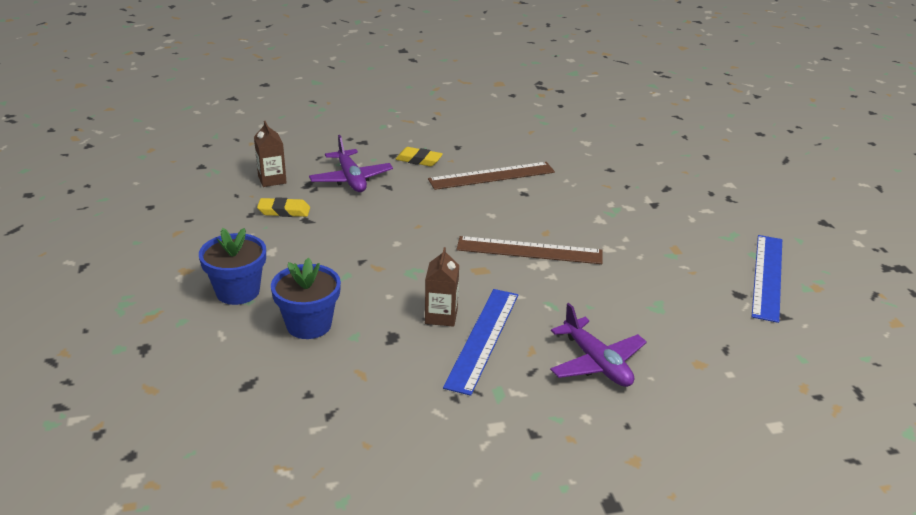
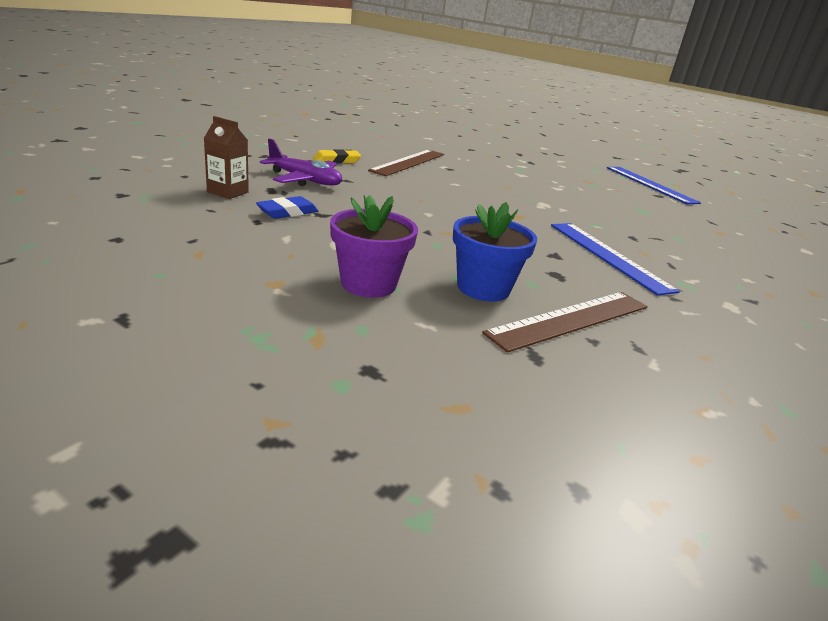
camera: 45 degrees left, 5 degrees down
blue flower pot [199,228,266,305] -> purple flower pot [330,195,418,298]
yellow eraser [257,197,310,217] -> blue eraser [256,196,318,219]
brown carton [425,247,459,327] -> none
brown ruler [457,236,602,264] -> brown ruler moved to [482,292,648,353]
purple plane [550,303,647,387] -> none

